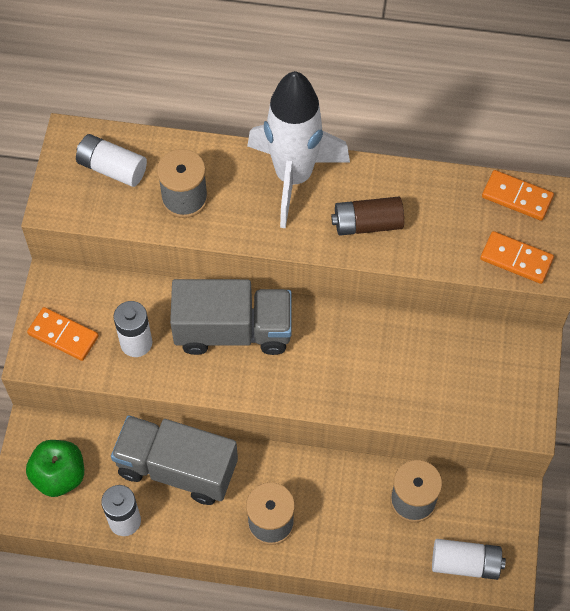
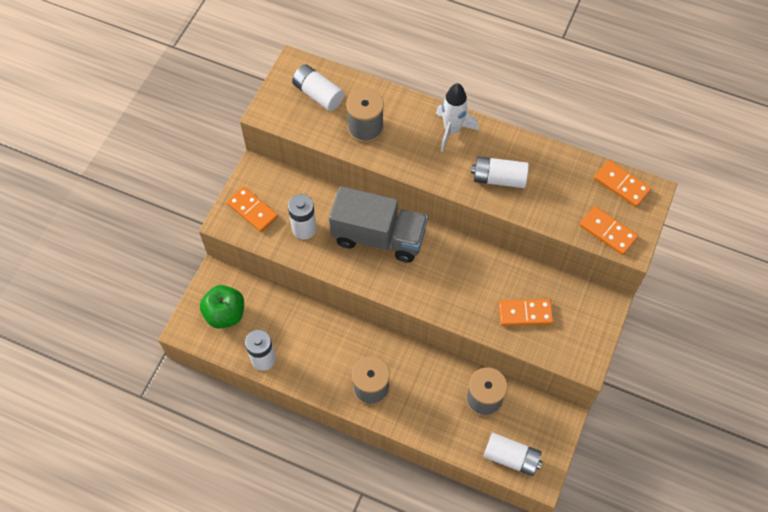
camera: 15 degrees right, 0 degrees up
grey truck [111,415,238,505] -> none
white rocket [247,71,350,228] -> white rocket [436,83,479,152], size x0.57
brown battery [331,197,404,236] -> white battery [471,156,529,188]
none -> orange domino [499,299,553,326]

